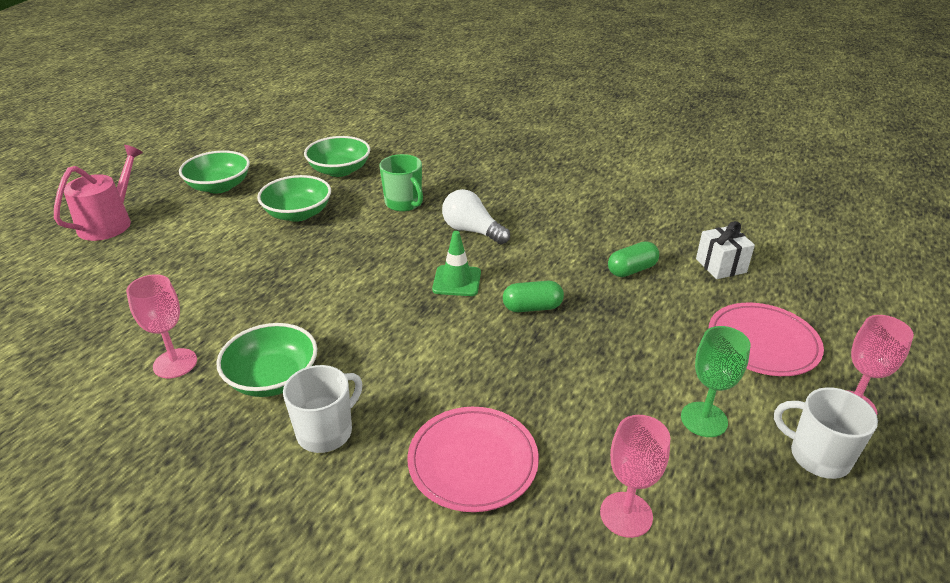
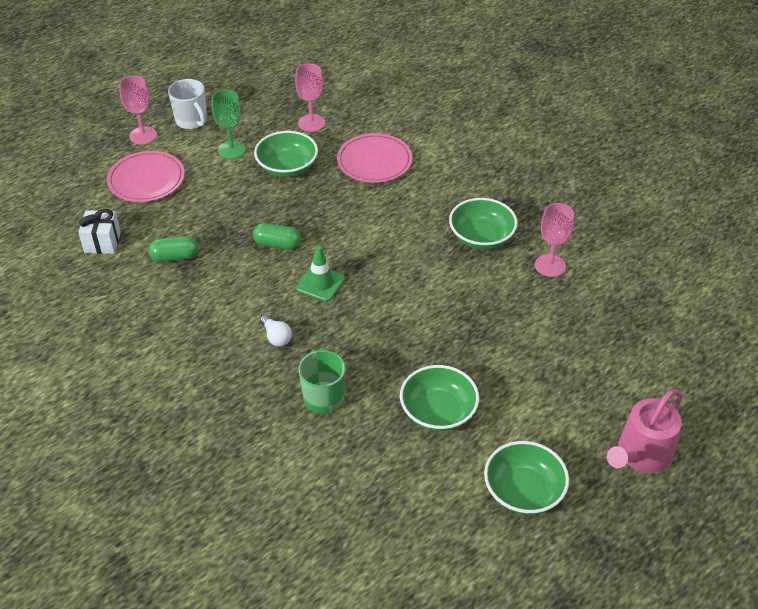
camera: 160 degrees left, 10 degrees up
white mug [283,365,362,453] -> none
green bowl [304,136,370,177] -> green bowl moved to [254,131,318,177]
white light bulb [442,189,510,244] -> white light bulb [260,315,292,347], size x0.61

